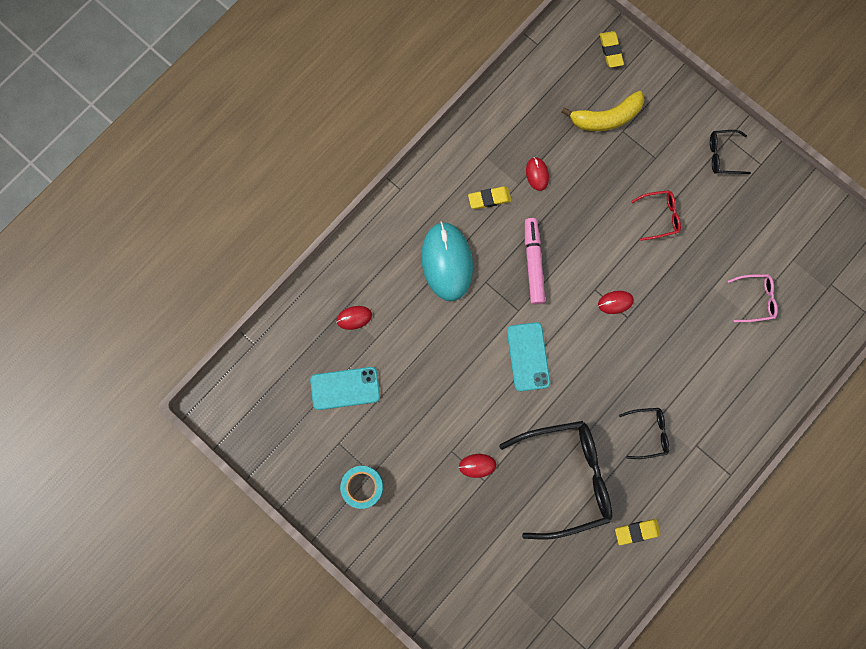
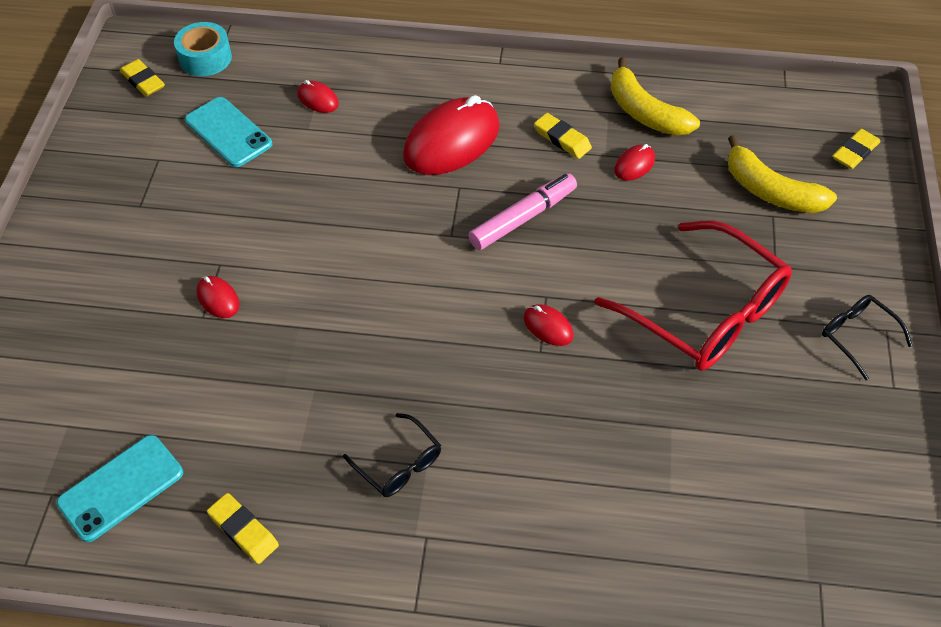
camera: 55 degrees right, 25 degrees down
turquoise tape [340,466,384,509] -> turquoise tape moved to [174,22,232,76]
turquoise mouse [421,222,473,301] -> red mouse [403,95,500,175]
black glasses [499,421,612,539] -> none
turquoise phone [507,322,550,391] -> turquoise phone moved to [56,435,183,542]
red glasses [631,190,681,241] -> red glasses [595,221,792,371], size x2.14
pink glasses [728,274,778,322] -> none
none -> yellow eraser [120,59,165,96]
none -> yellow banana [611,57,700,136]

